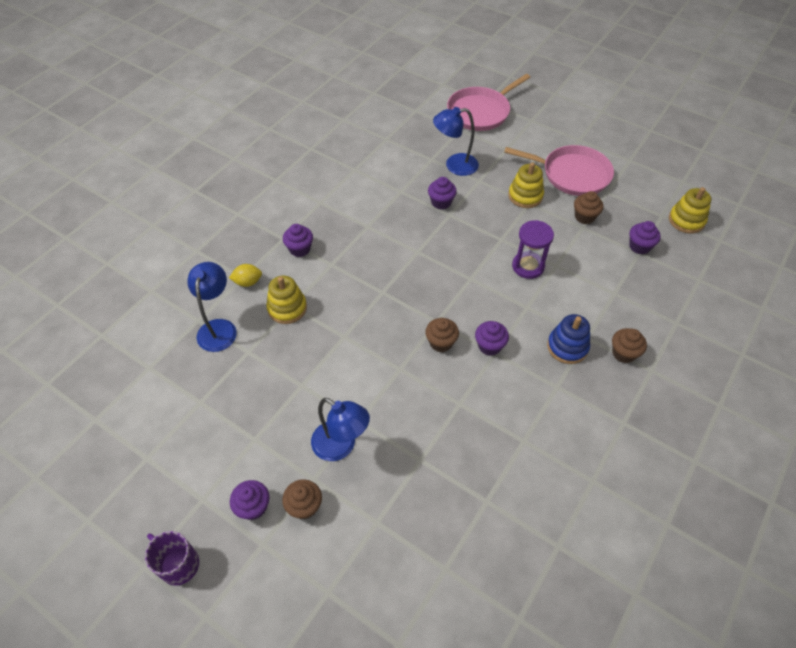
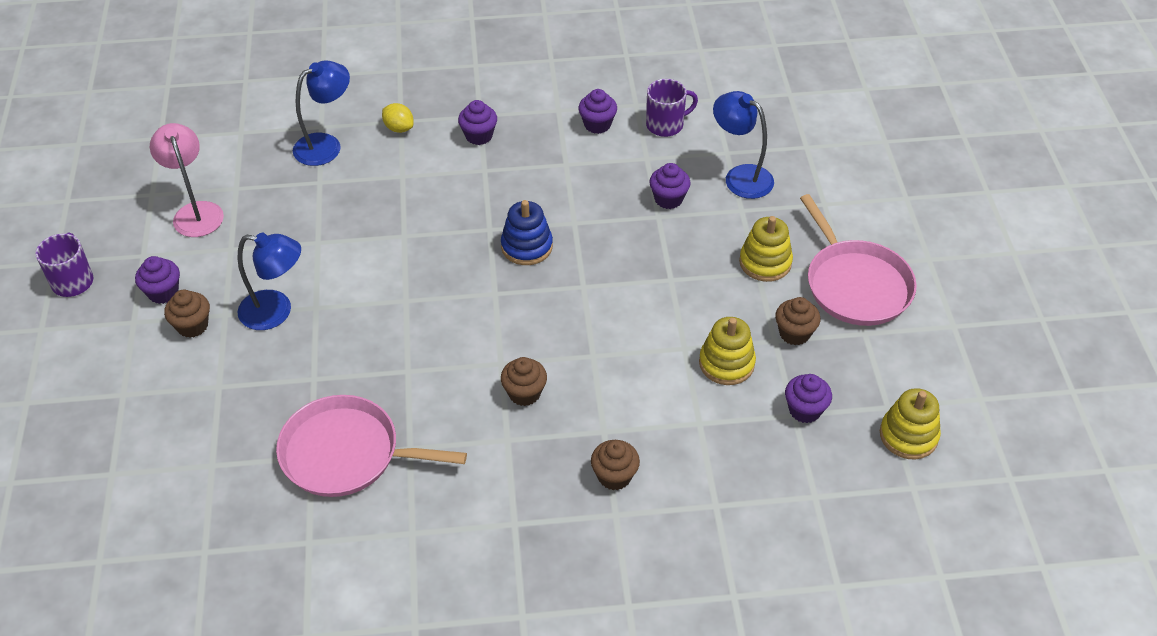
camera: 50 degrees right, 5 degrees down
yellow stacking toy [266,276,307,324] -> yellow stacking toy moved to [699,317,756,385]
blue lamp [311,398,370,461] -> blue lamp turned 75 degrees counterclockwise [237,232,301,330]
brown cupcake [425,318,459,352] -> brown cupcake moved to [501,357,547,406]
pink pan [447,74,530,131] -> pink pan moved to [276,395,467,497]
purple cupcake [475,321,509,356] -> purple cupcake moved to [578,89,617,134]
purple hourglass [512,220,554,279] -> none
blue stacking toy [547,314,590,364] -> blue stacking toy moved to [501,200,553,265]
none -> pink lamp [150,123,224,237]
none -> purple mug [646,79,698,137]

